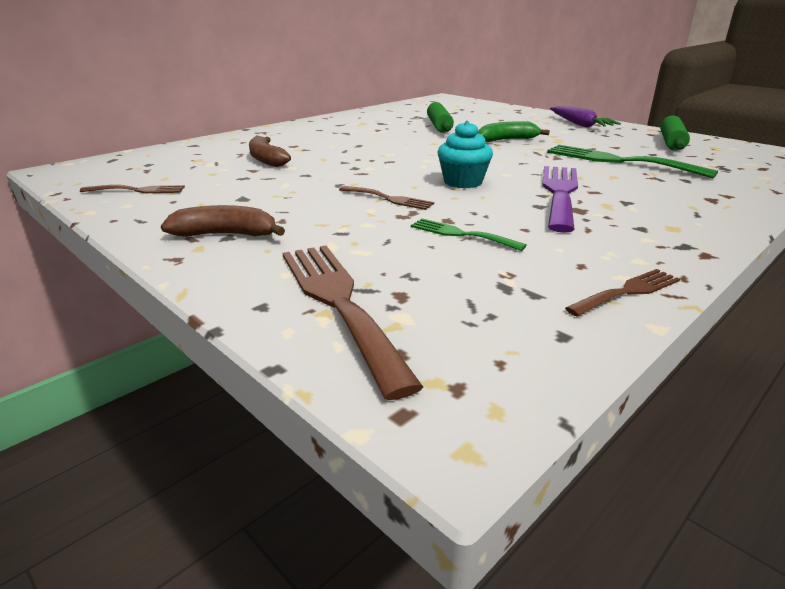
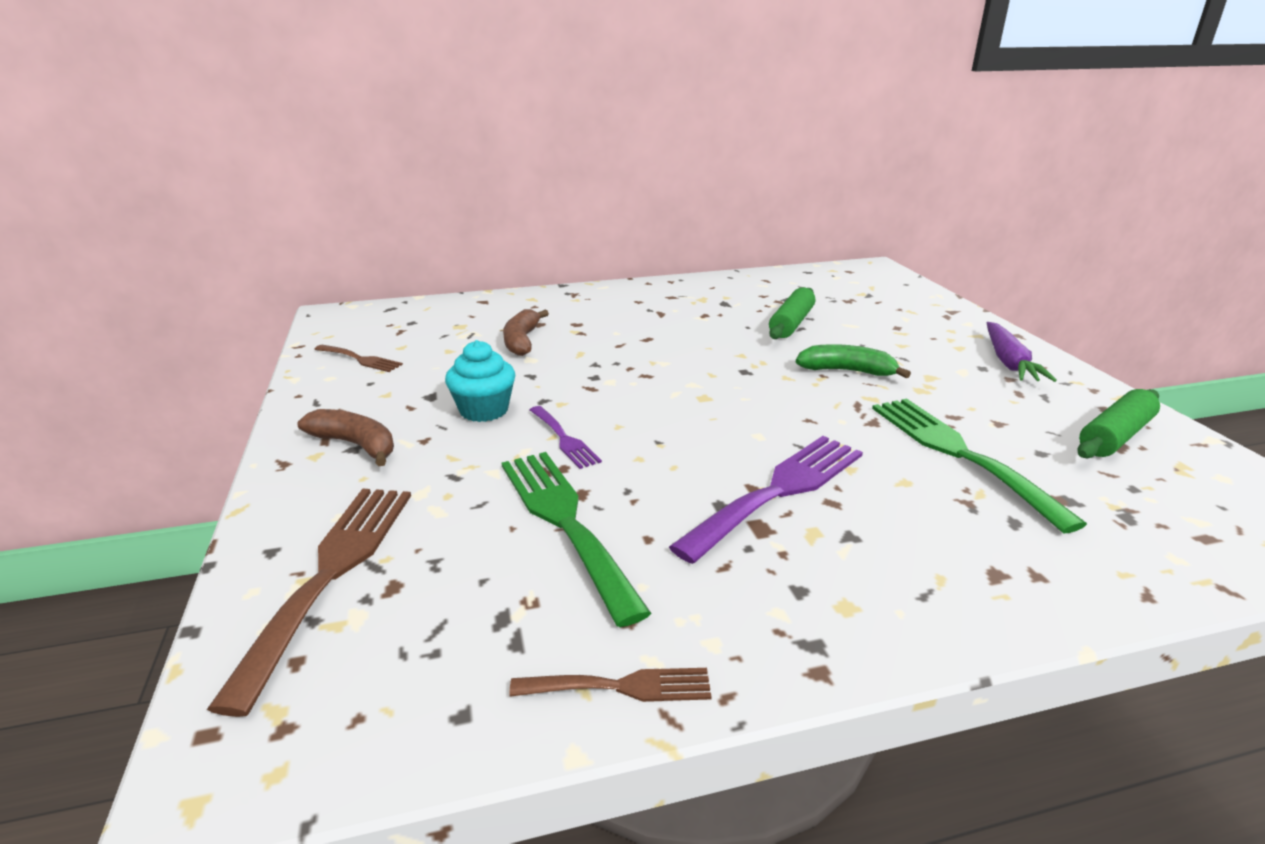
camera: 30 degrees right, 0 degrees up
brown fork [339,186,434,210] -> purple fork [530,406,602,469]
green fork [411,218,527,251] -> green fork [502,452,651,627], size x1.88
turquoise cupcake [437,121,493,188] -> turquoise cupcake moved to [445,340,515,422]

